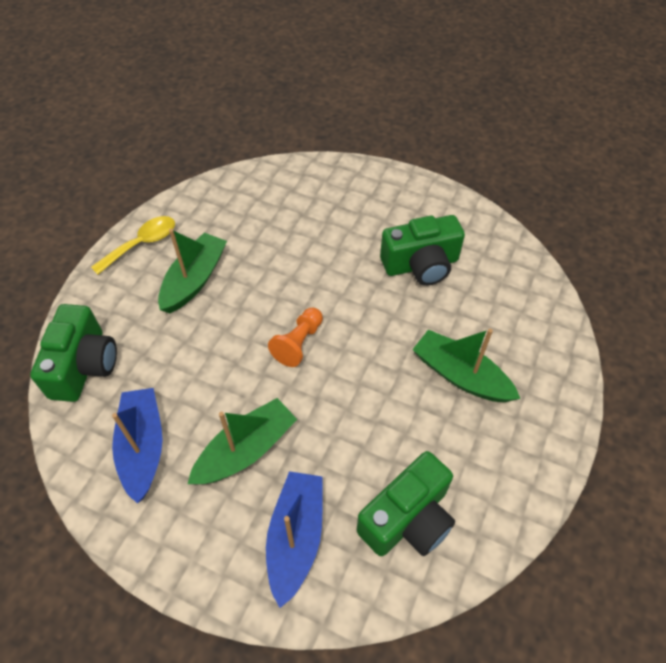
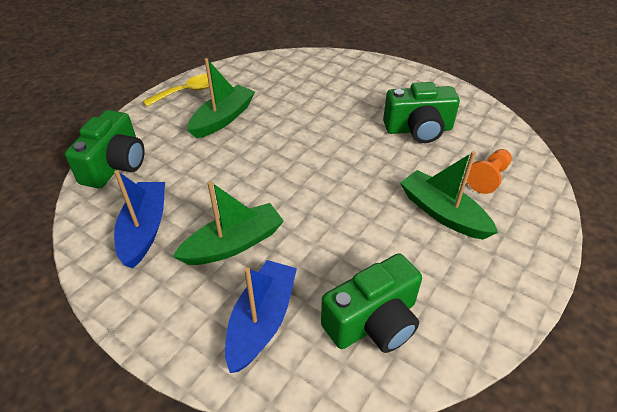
camera: 10 degrees right, 10 degrees down
orange pawn [268,308,323,367] -> orange pawn moved to [467,149,512,194]

